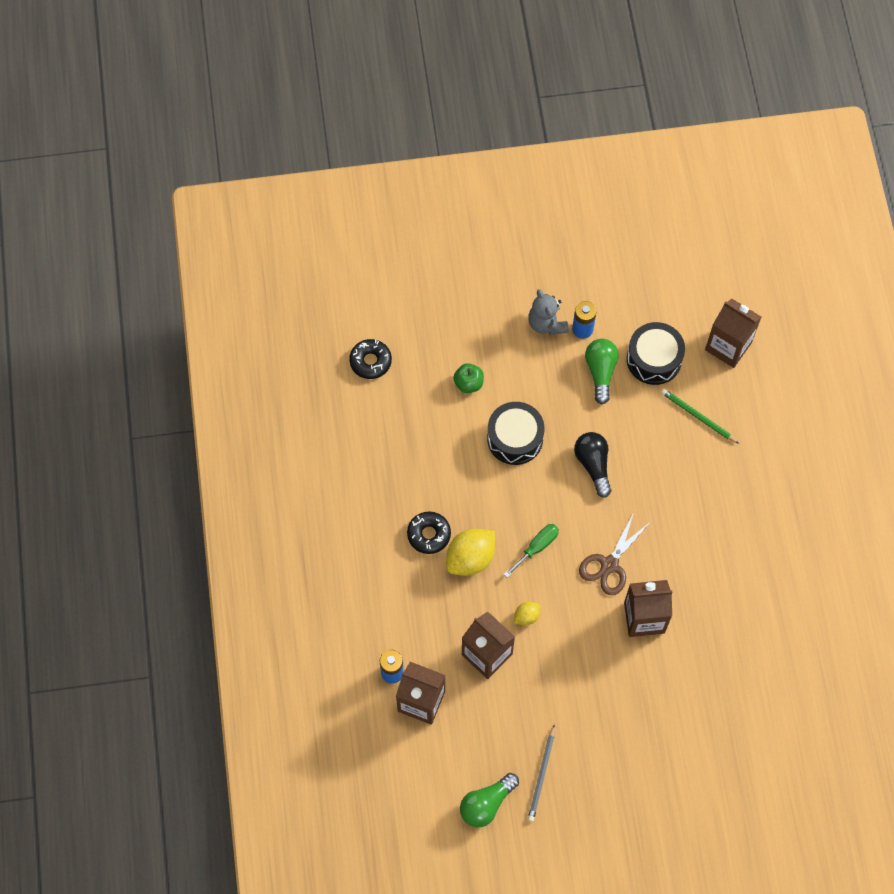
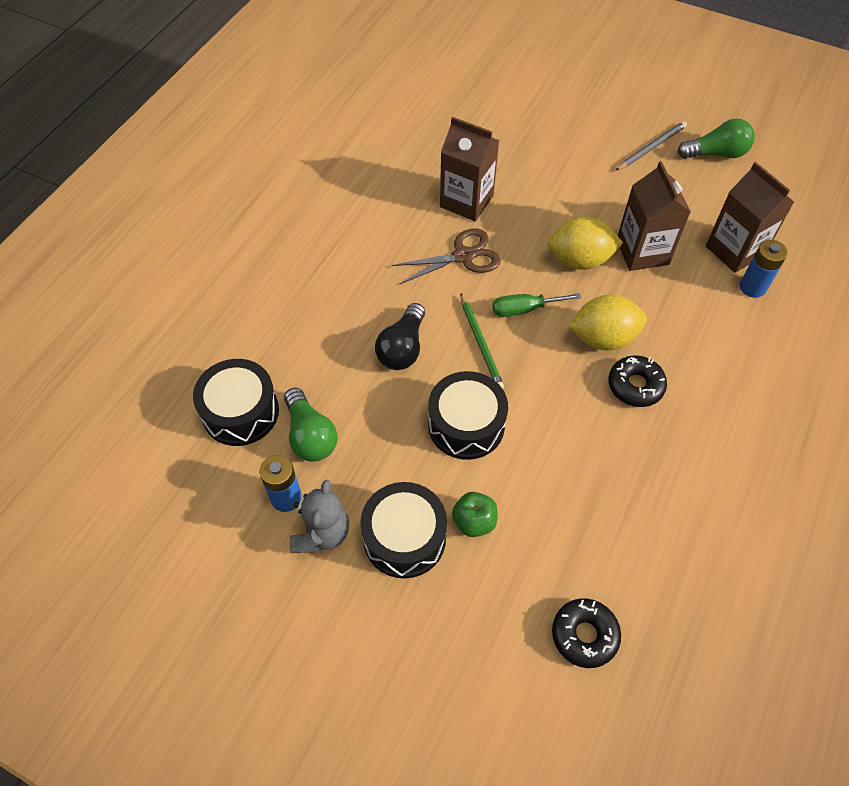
camera: 145 degrees left, 10 degrees down
yellow lemon [514,602,541,625] -> yellow lemon [547,216,623,270], size x1.95
green light bulb [585,339,619,404] -> green light bulb turned 60 degrees counterclockwise [284,388,337,462]
green pencil [661,389,739,444] -> green pencil moved to [460,293,504,389]
brown carton [705,298,761,368] -> none
none -> black drum [360,482,447,578]

